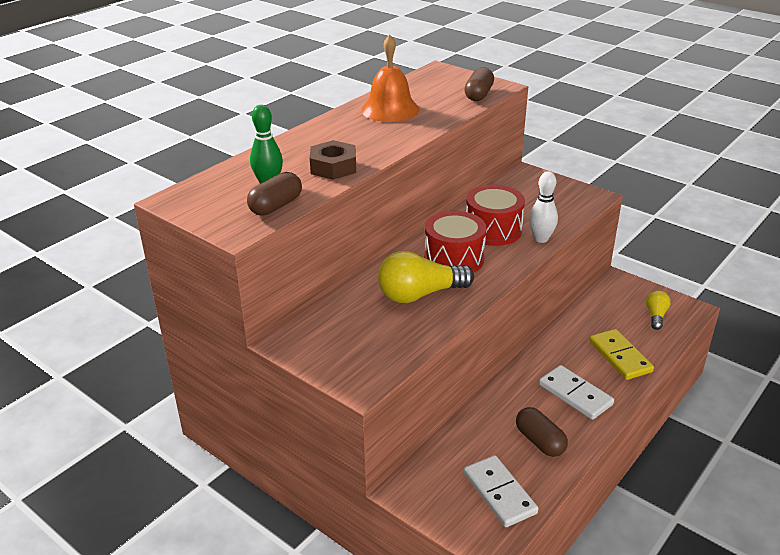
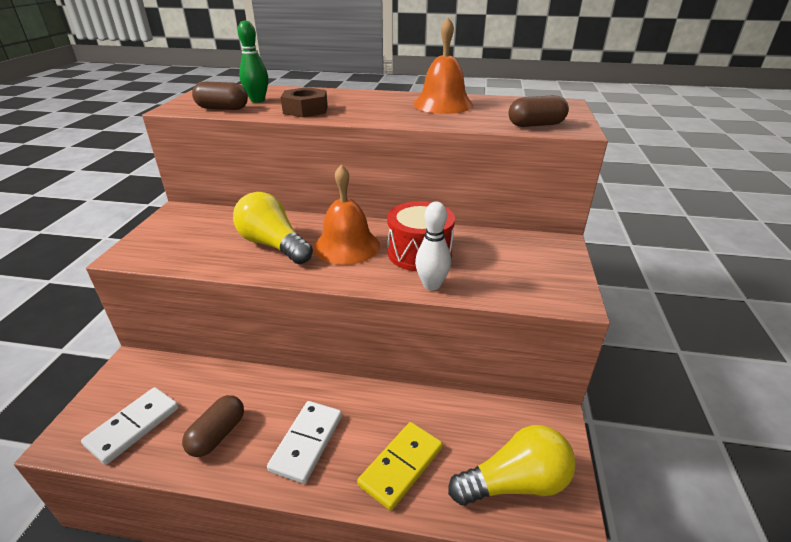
camera: 60 degrees right, 0 degrees up
red drum [424,211,486,273] -> orange bell [314,164,380,265]
yellow light bulb [646,290,671,330] -> yellow light bulb [448,425,576,506], size x1.86

